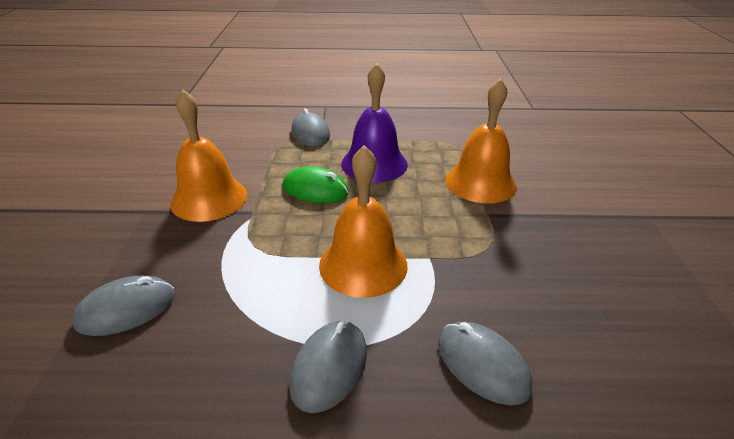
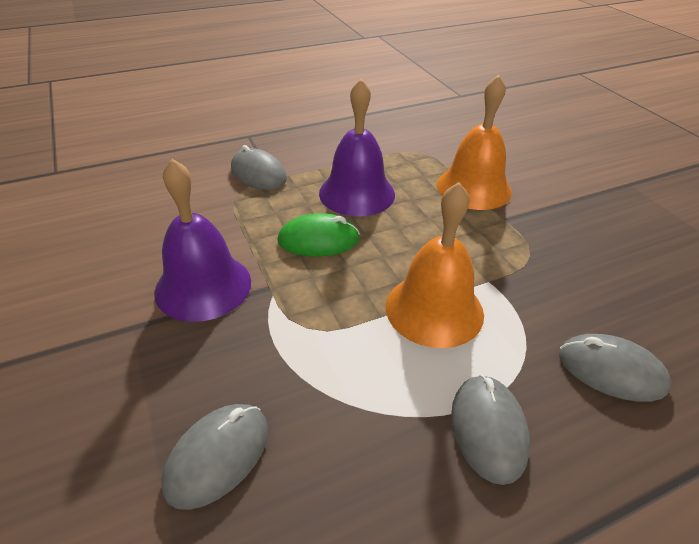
camera: 25 degrees left, 5 degrees up
orange bell [170,90,247,222] -> purple bell [154,159,251,322]

